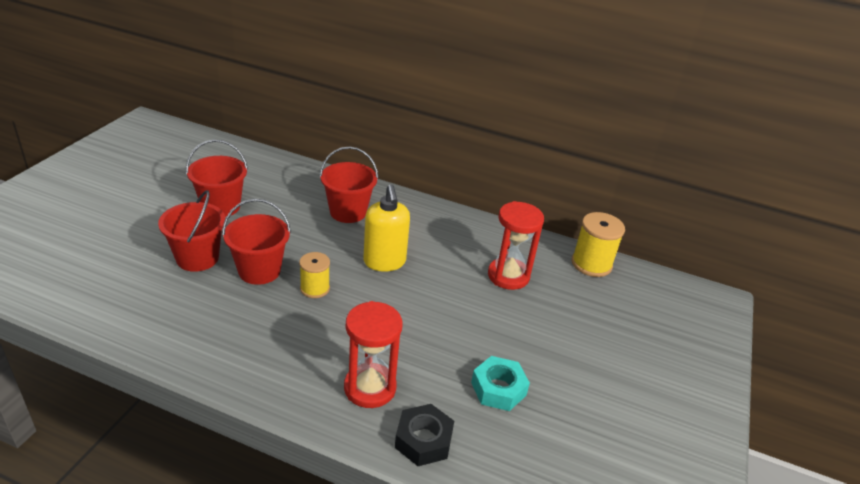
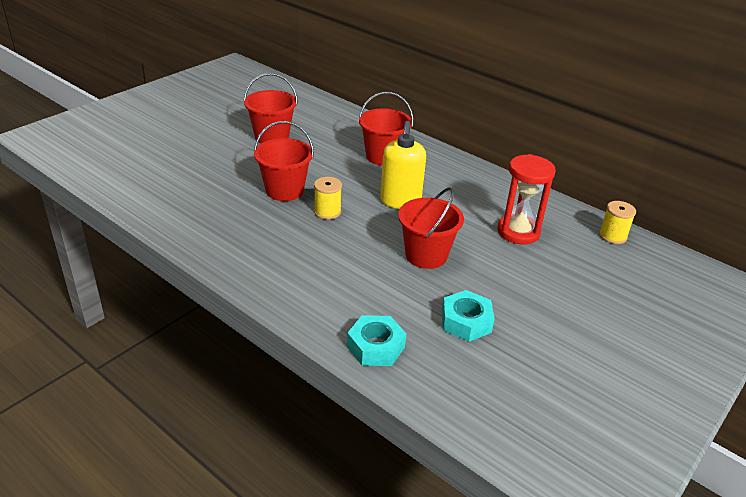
camera: 20 degrees right, 0 degrees up
red bucket [158,190,225,272] -> red bucket moved to [398,187,464,269]
red hourglass [344,301,402,408] -> none
black nut [395,404,454,466] -> turquoise nut [347,315,406,366]
yellow spool [572,212,625,277] -> yellow spool [599,201,636,244], size x0.65

